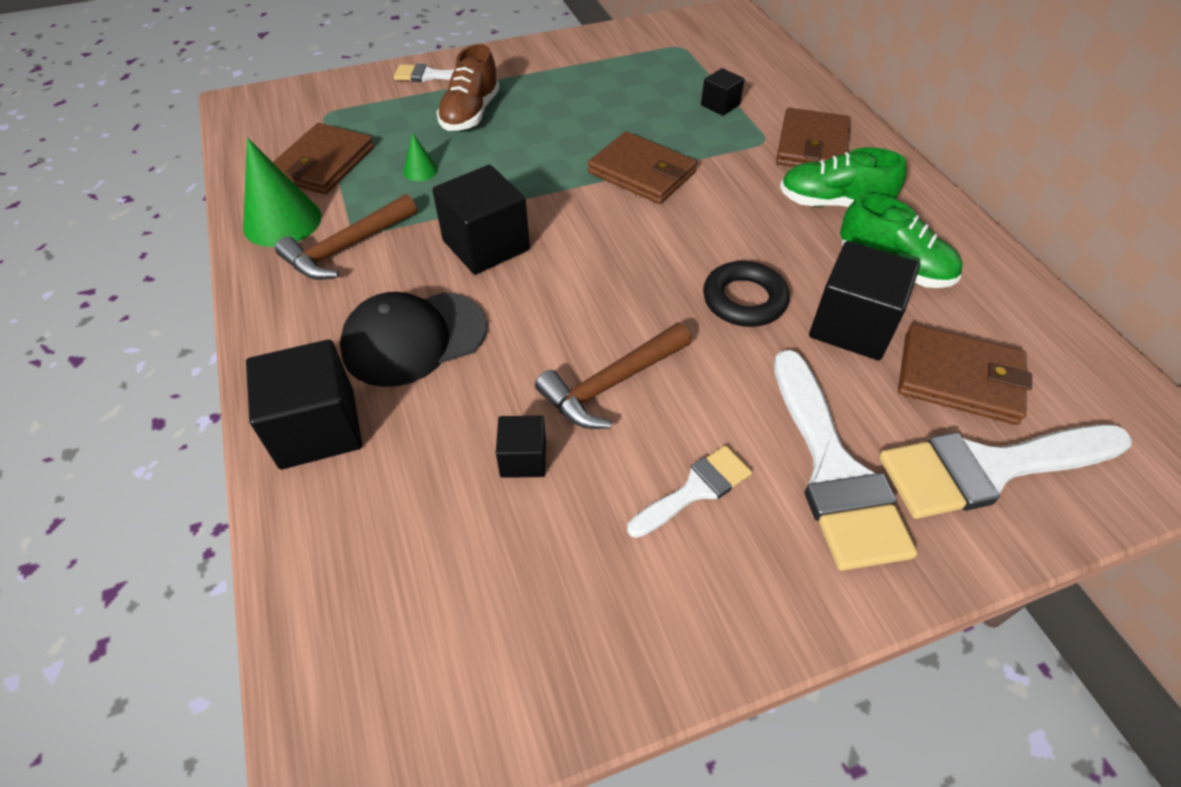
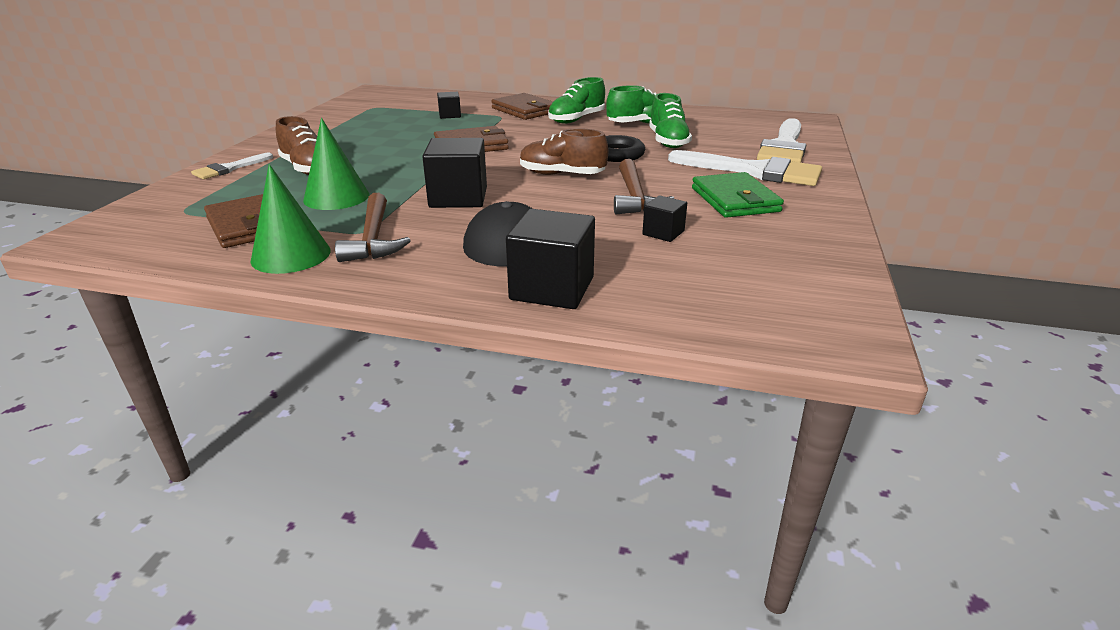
camera: 55 degrees left, 20 degrees down
green cone [404,133,438,181] -> green cone [303,118,369,210], size x2.07
white brush [627,445,752,538] -> green wallet [692,172,784,218]
black cube [809,241,920,360] -> green shoe [649,93,692,148]
brown wallet [898,324,1032,425] -> none
none -> brown shoe [520,128,608,175]

